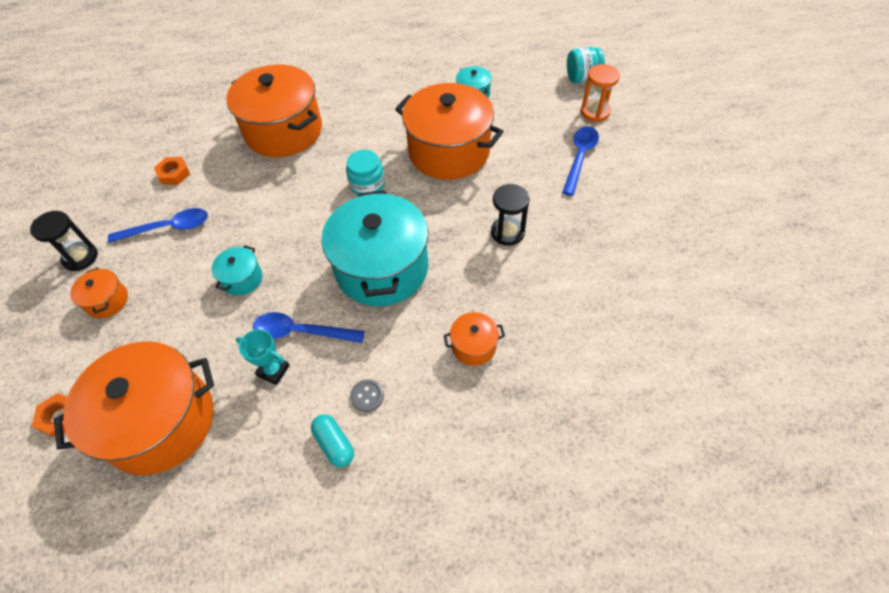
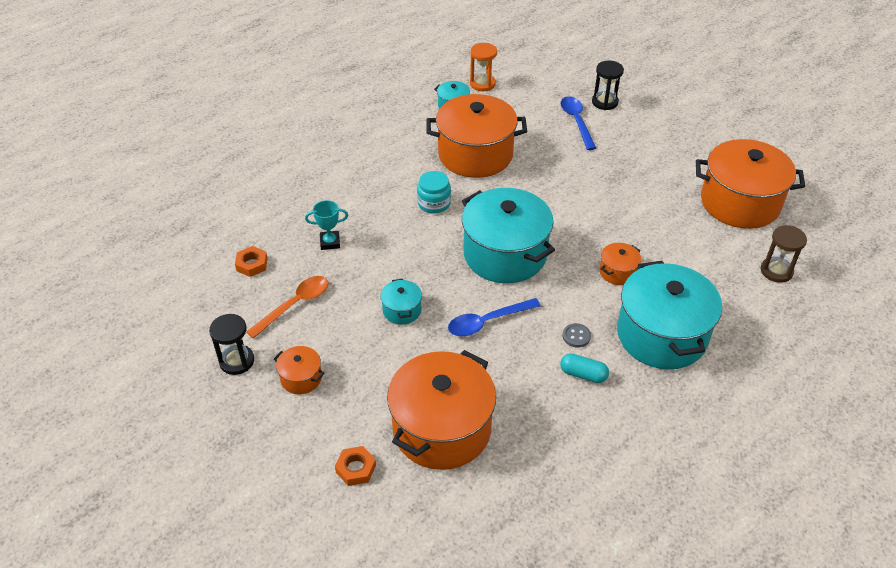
camera: 35 degrees left, 10 degrees down
blue spoon [108,208,208,243] -> orange spoon [246,276,329,338]
orange pot [226,65,322,157] -> orange pot moved to [696,139,805,229]
turquoise trophy [236,329,290,385] -> turquoise trophy moved to [305,200,348,250]
black hourglass [491,184,530,246] -> black hourglass moved to [592,61,624,110]
turquoise jar [567,47,605,83] -> none
orange hourglass [581,64,620,122] -> orange hourglass moved to [470,43,497,91]
none -> turquoise pot [617,261,722,369]
none -> brown hourglass [761,225,807,283]

